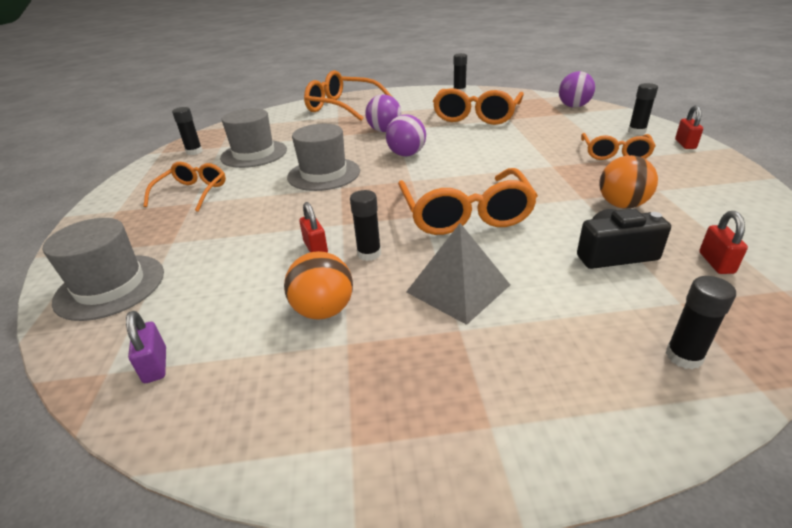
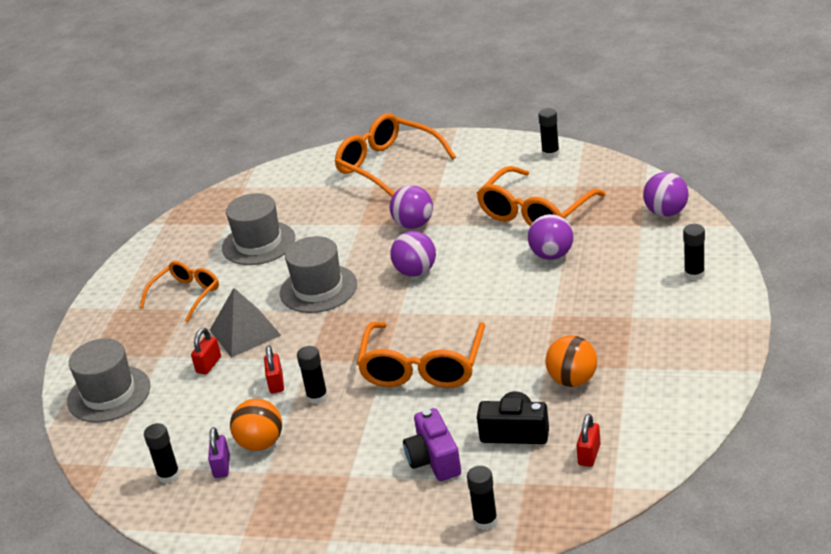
camera: 20 degrees right, 0 degrees up
purple padlock [126,311,166,383] -> purple padlock moved to [208,427,230,478]
black glue stick [172,107,203,155] -> black glue stick moved to [144,423,180,484]
grey pyramid [406,223,510,325] -> grey pyramid moved to [210,288,281,358]
orange glasses [581,133,656,160] -> none
red padlock [675,105,703,149] -> red padlock moved to [191,328,221,375]
none -> purple camera [403,408,461,481]
none -> purple ball [528,214,574,260]

